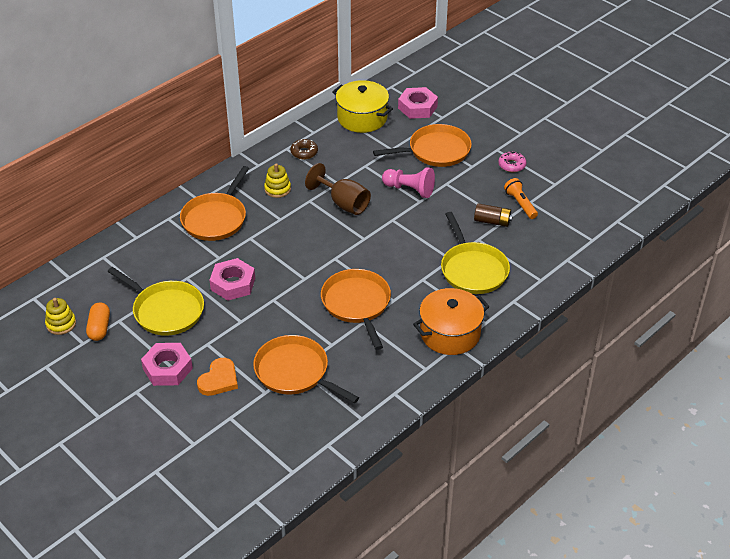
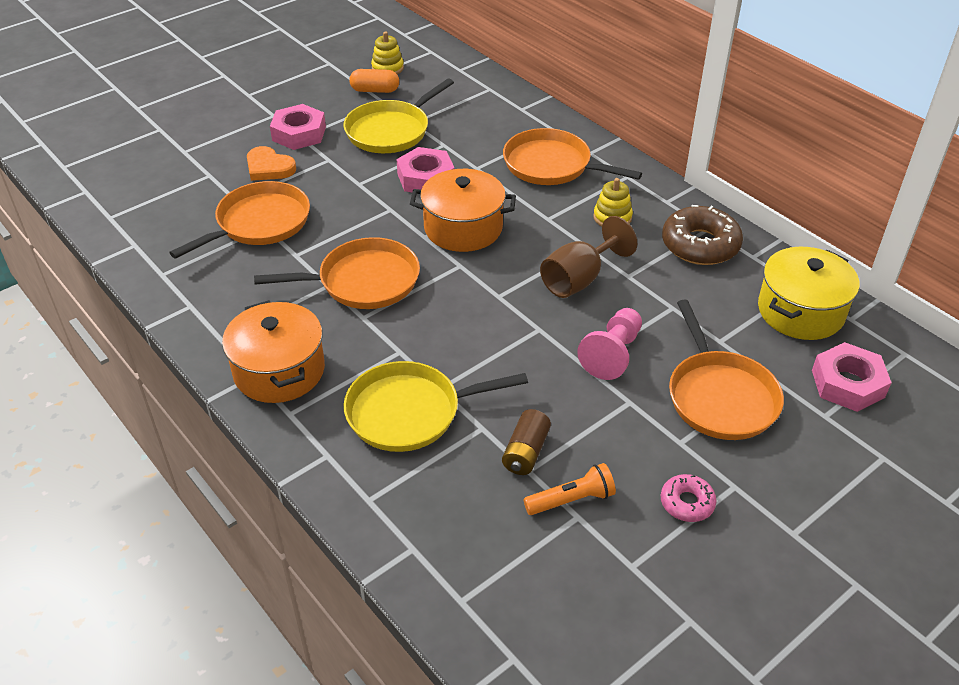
camera: 95 degrees right, 0 degrees up
brown donut [290,139,318,159] -> brown donut [662,205,743,265], size x1.85
none -> orange pot [410,169,516,252]

